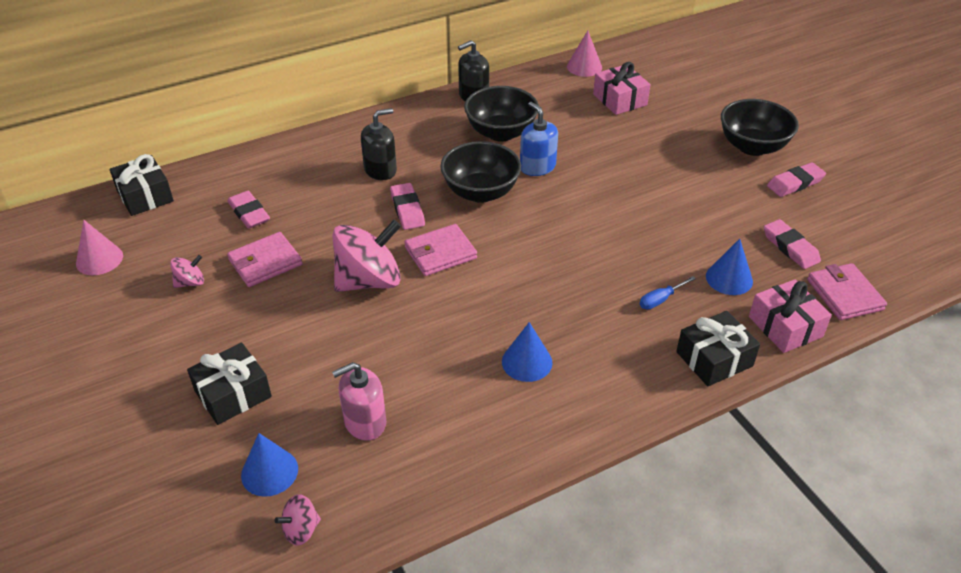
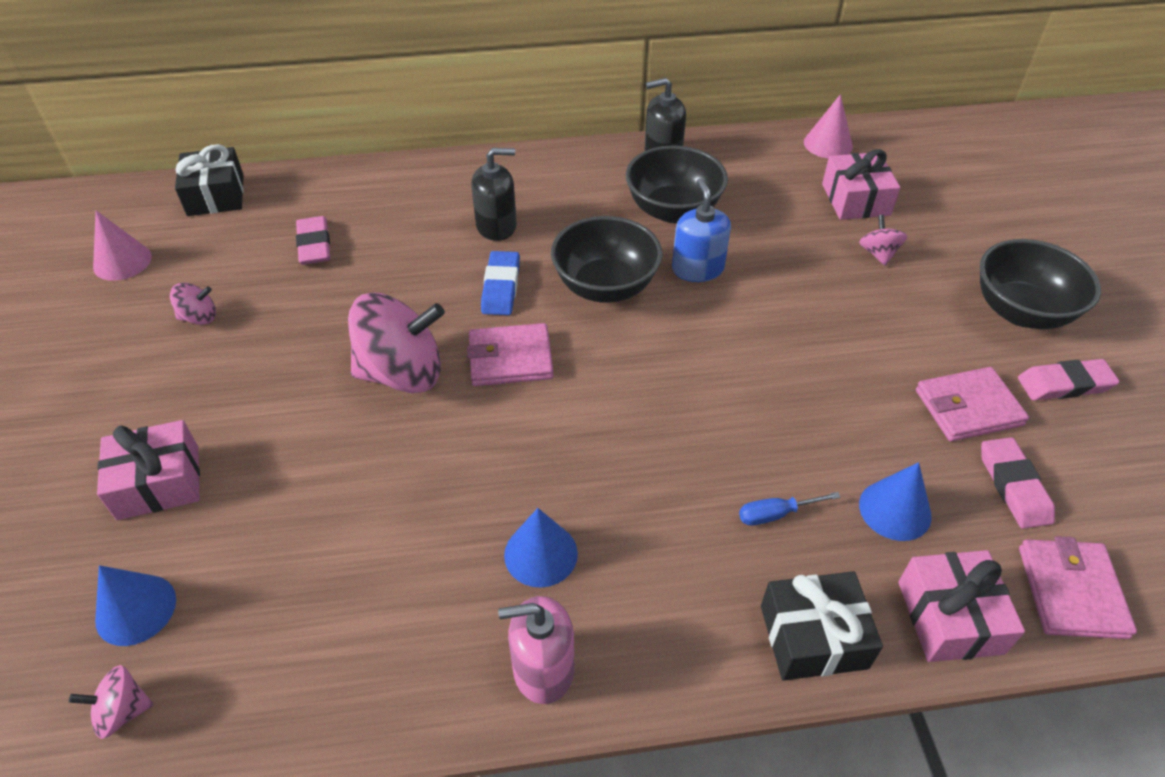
camera: 20 degrees right, 5 degrees up
black gift [187,343,272,425] -> pink gift [97,420,200,520]
pink wallet [227,232,302,287] -> pink wallet moved to [916,367,1029,442]
pink soap dispenser [332,362,386,441] -> pink soap dispenser moved to [498,596,574,704]
pink eraser [390,183,425,230] -> blue eraser [481,251,520,315]
none -> pink spinning top [859,215,907,266]

